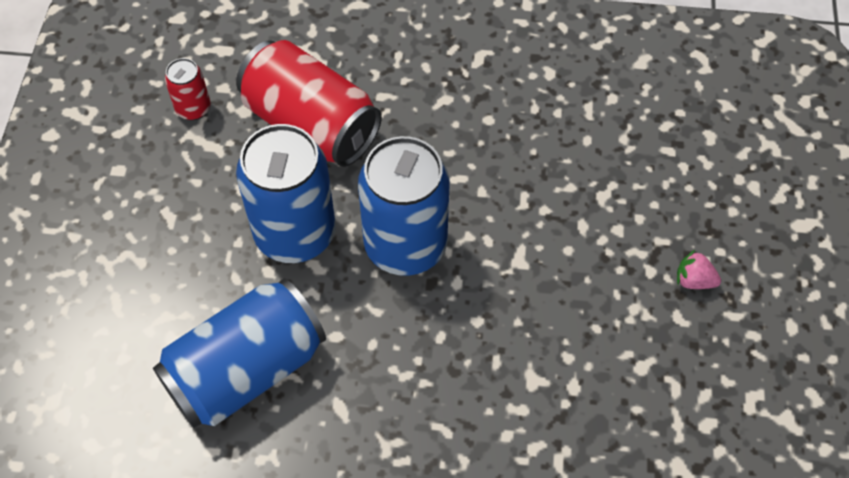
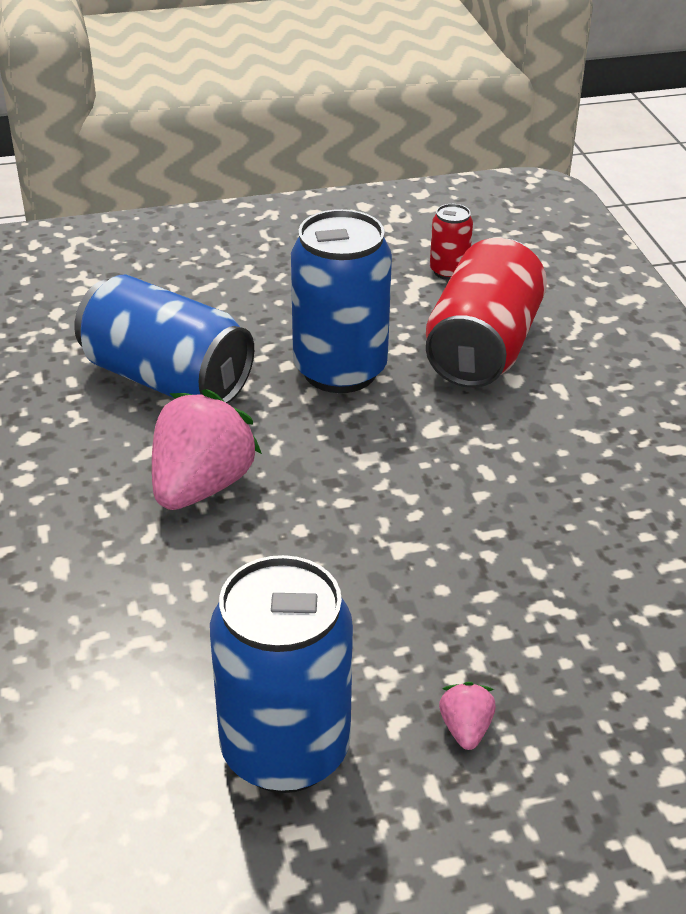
camera: 70 degrees right, 20 degrees down
blue can [358,136,450,276] -> blue can moved to [210,555,353,793]
none -> pink strawberry [152,389,262,510]

